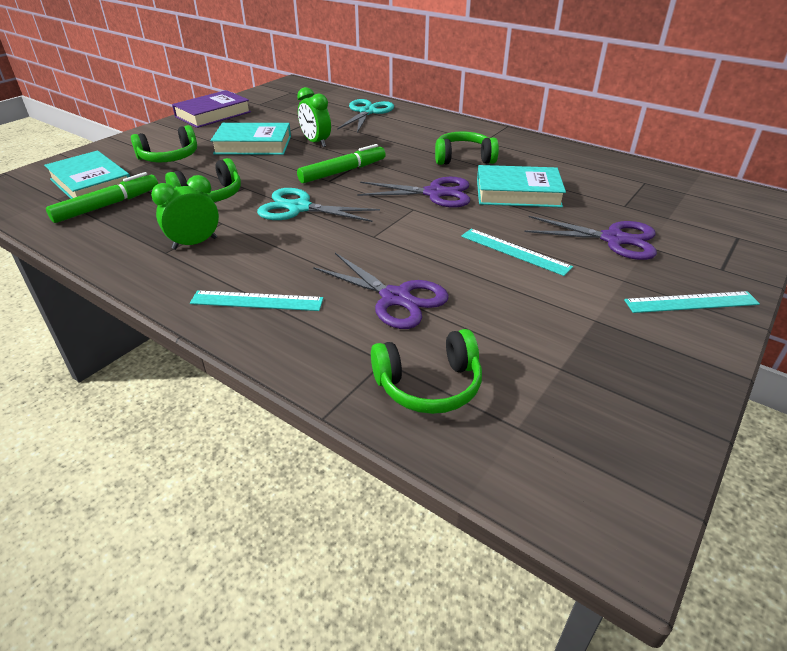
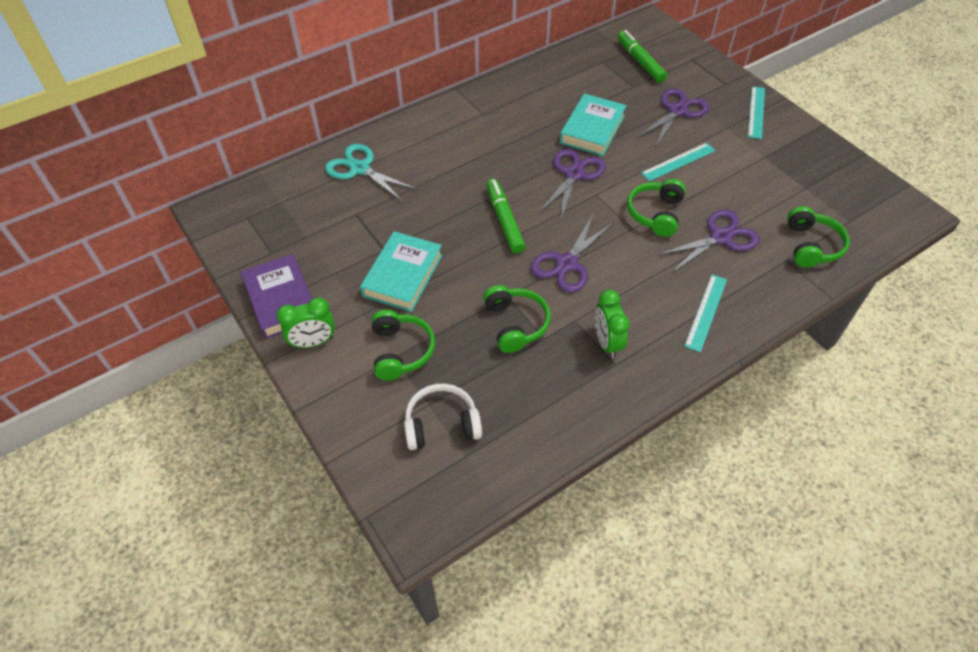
camera: 70 degrees left, 15 degrees up
turquoise book [44,150,130,199] -> white headphones [404,384,482,450]
green marker [46,172,158,223] -> green marker moved to [617,30,667,83]
turquoise scissors [257,188,380,222] -> purple scissors [531,215,614,293]
green clock [297,87,331,147] -> green clock moved to [277,298,335,348]
green headphones [435,131,499,165] -> green headphones moved to [627,179,686,237]

